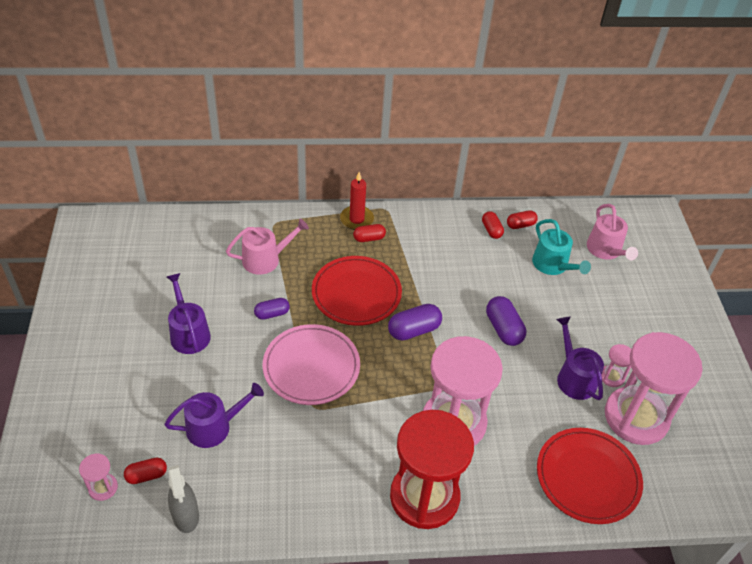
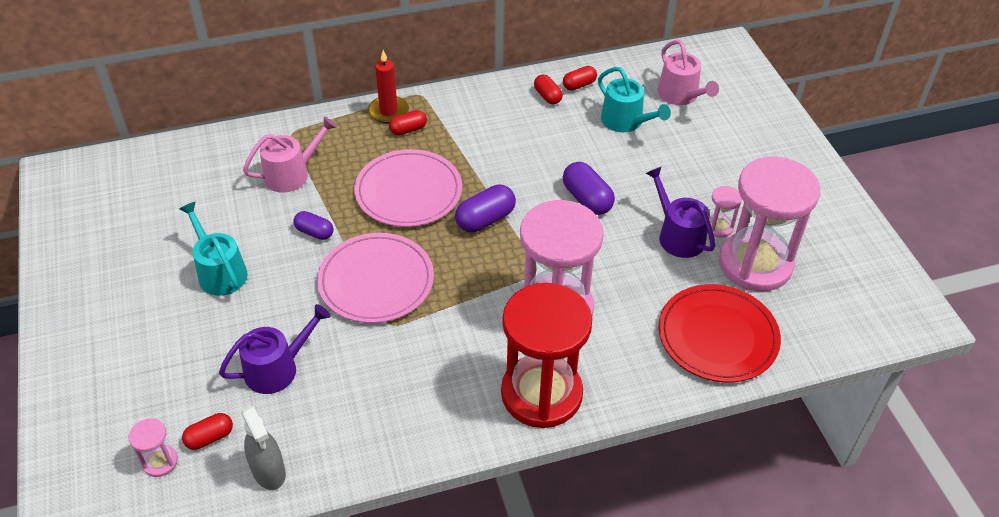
camera: 10 degrees left, 0 degrees up
purple watering can [167,273,211,354] -> turquoise watering can [179,202,248,296]
purple capsule [254,298,290,320] -> purple capsule turned 60 degrees clockwise [293,211,334,240]
red plate [312,256,402,326] -> pink plate [354,149,462,227]

